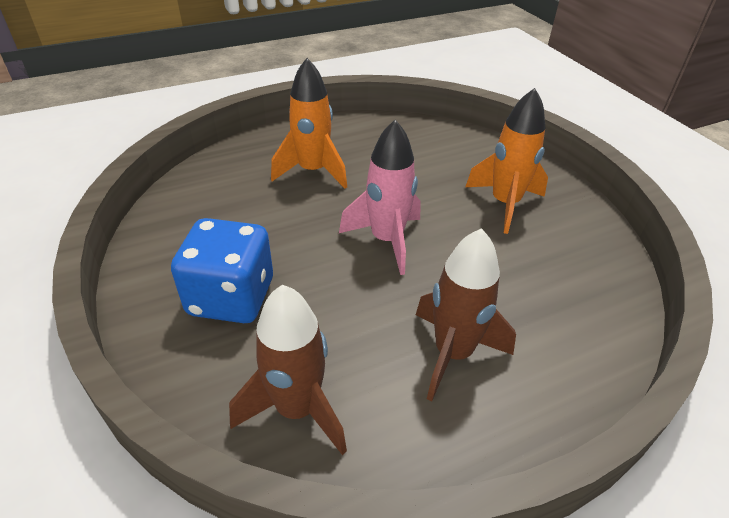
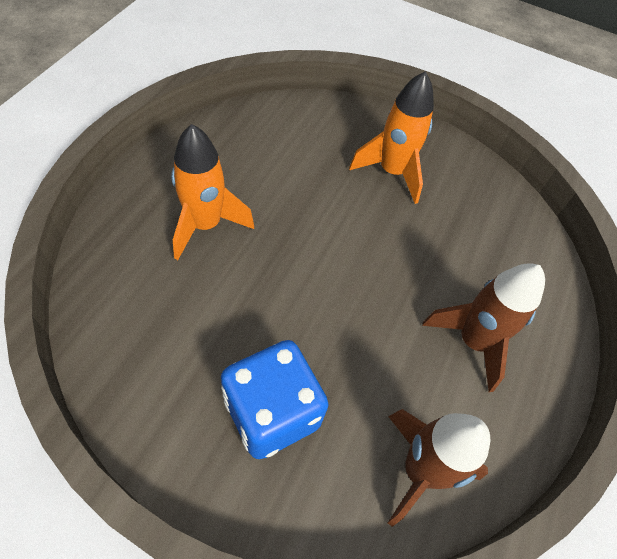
camera: 45 degrees left, 15 degrees up
pink rocket [339,120,420,275] -> none

